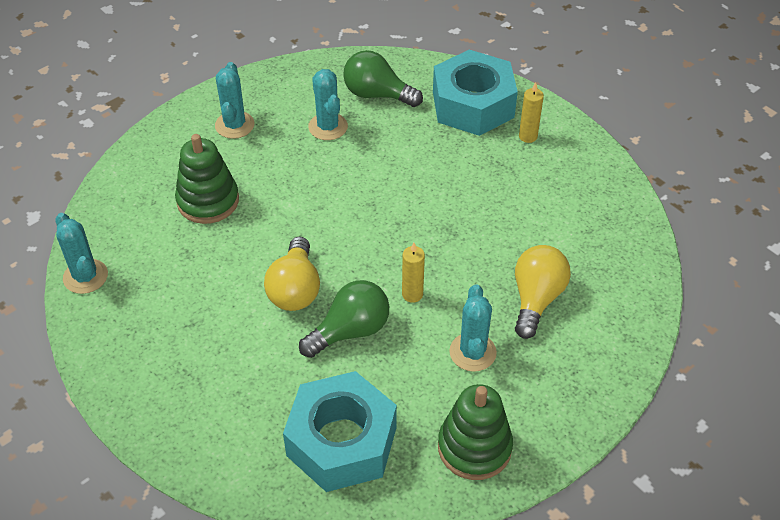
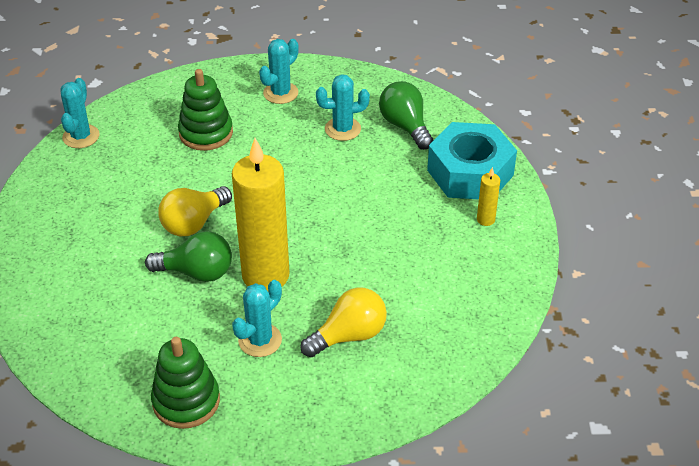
camera: 40 degrees right, 5 degrees down
turquoise nut [283,371,397,492] -> none
turquoise cactus [308,69,348,140] -> turquoise cactus turned 60 degrees clockwise [316,74,370,141]
yellow candle [402,243,425,303] -> yellow candle [232,138,290,291], size x2.44

